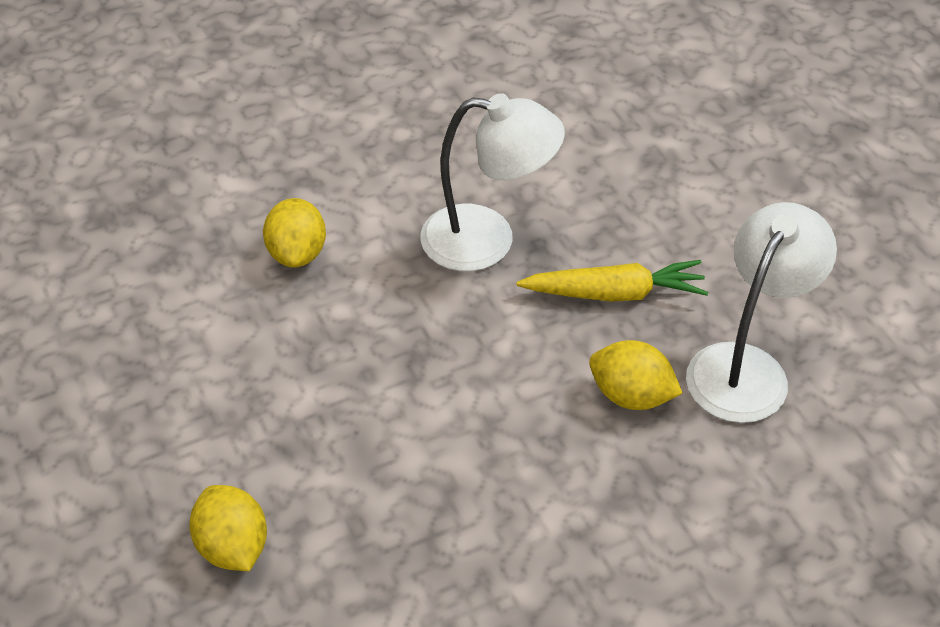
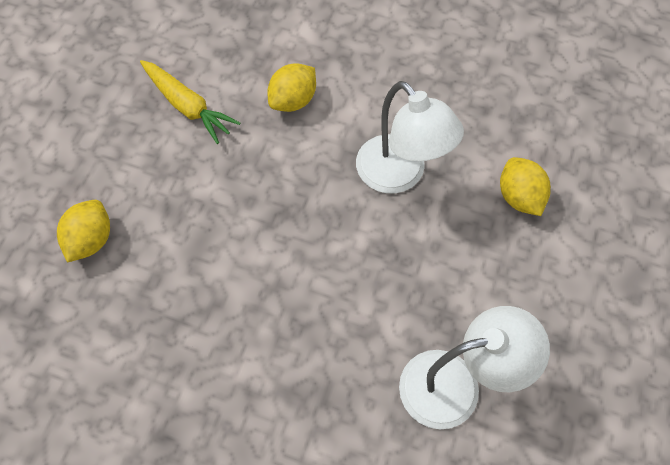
camera: 45 degrees right, 15 degrees up
yellow carrot [516,260,708,302] -> yellow carrot moved to [140,60,240,144]
yellow lemon [589,340,683,410] -> yellow lemon moved to [500,157,551,216]

